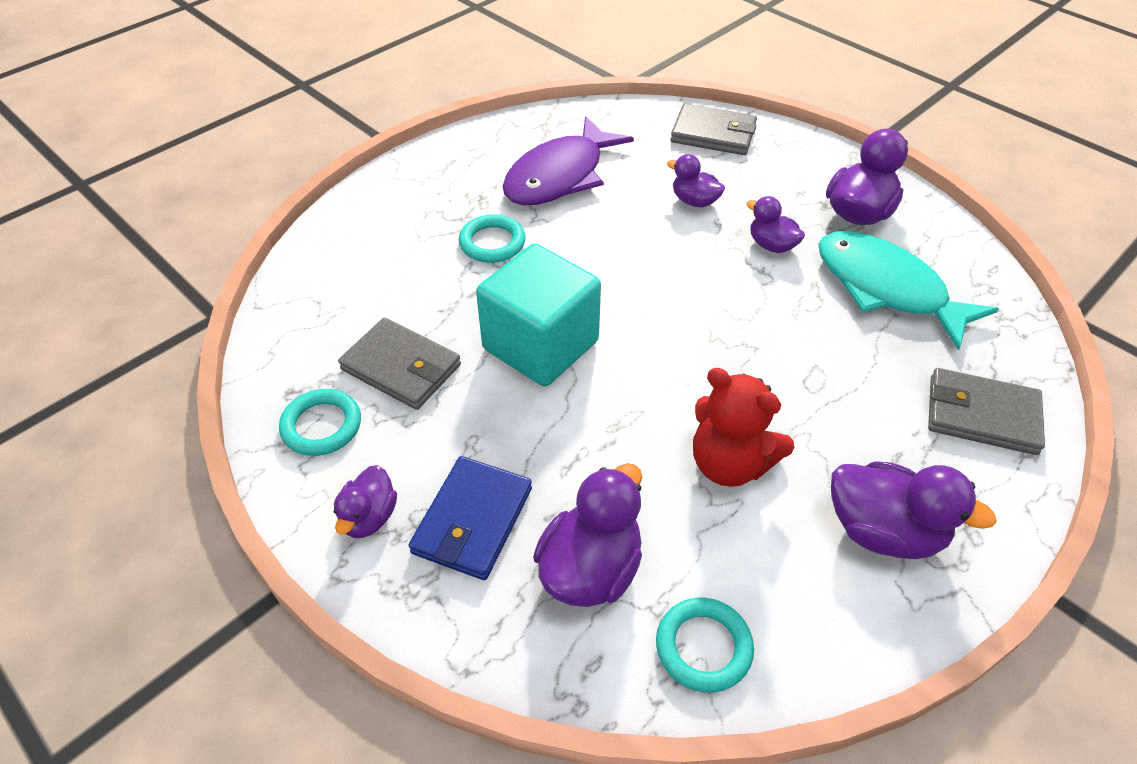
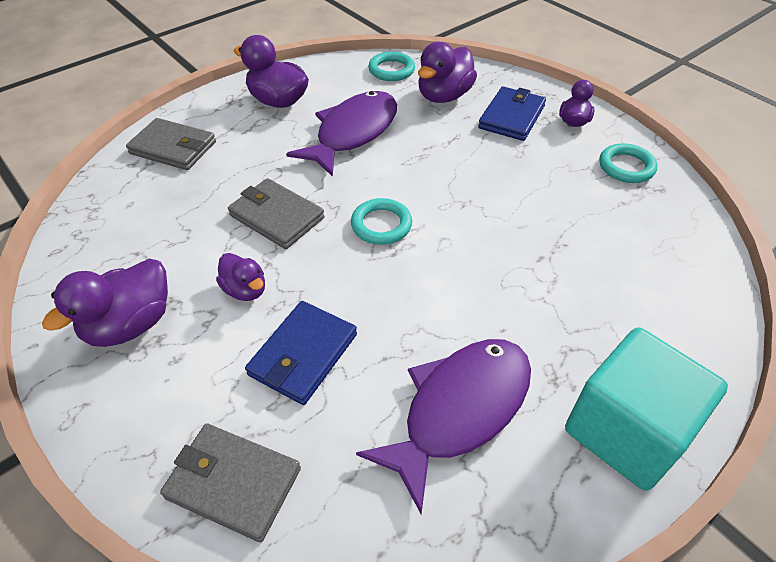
camera: 175 degrees left, 0 degrees up
grey wallet [338,318,461,410] -> grey wallet moved to [228,178,325,249]
turquoise ring [459,214,526,263] -> turquoise ring moved to [351,198,412,245]
turquoise cube [476,244,601,387] -> turquoise cube moved to [565,327,728,491]
purple duck [667,154,725,208] -> blue wallet [245,301,357,405]
red teddy bear [693,368,794,487] -> purple fish [286,91,397,177]
turquoise fish [818,231,999,351] -> none

